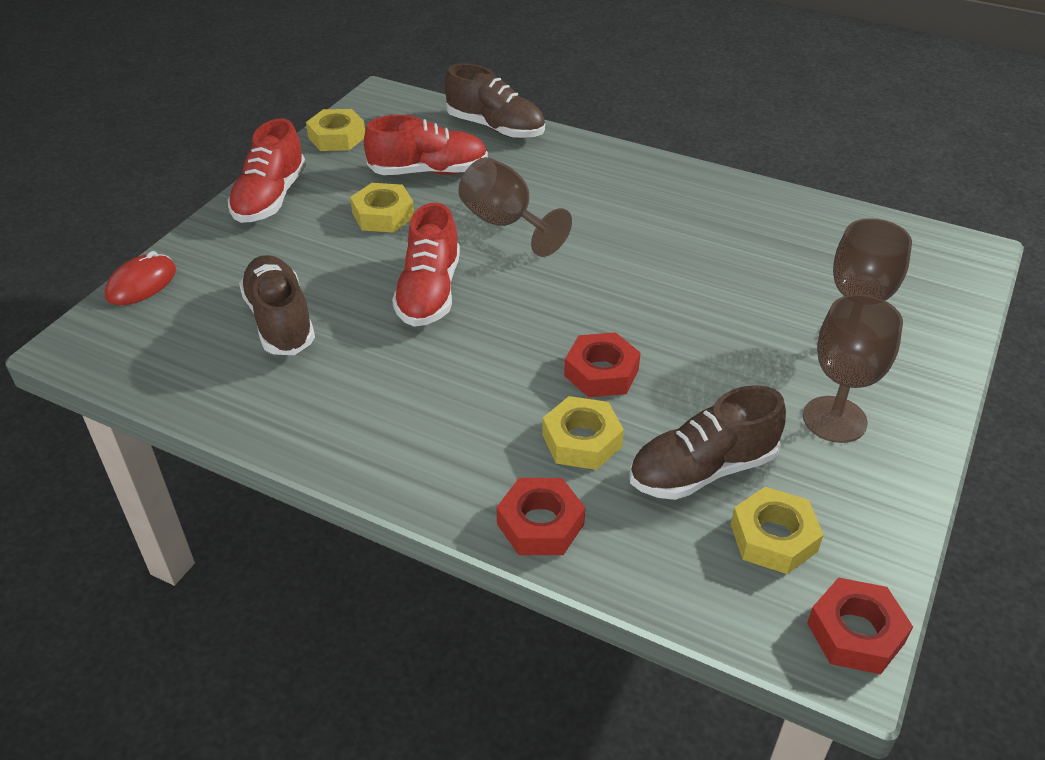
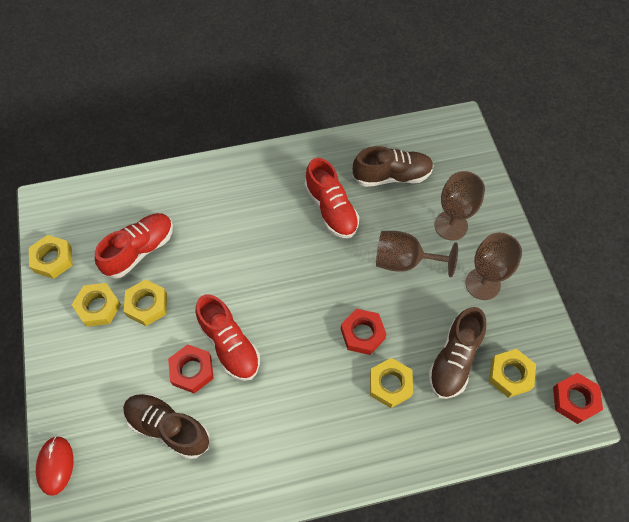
camera: 40 degrees left, 20 degrees up
red shoe [228,119,306,223] -> red shoe moved to [305,158,359,238]
brown shoe [445,63,545,138] -> brown shoe moved to [352,146,434,187]
brown goblet [459,157,572,257] -> brown goblet moved to [376,231,458,277]
red nut [496,478,585,555] -> red nut moved to [168,344,214,393]
none -> yellow nut [72,283,121,327]

